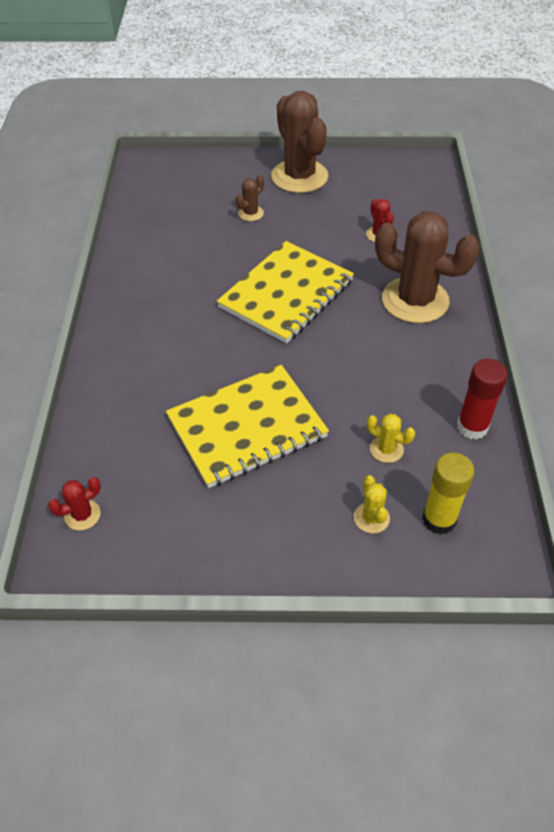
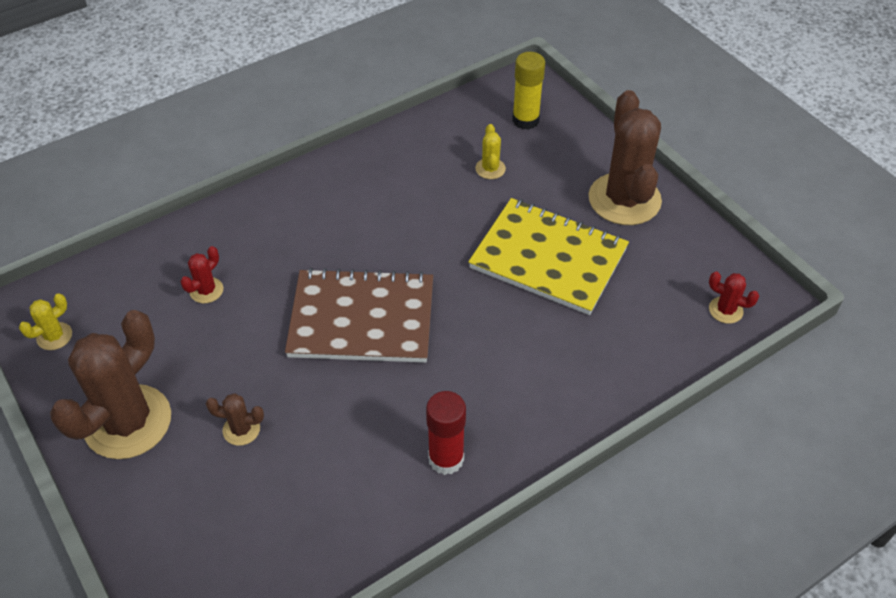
camera: 125 degrees left, 0 degrees up
yellow notebook [217,241,354,344] -> brown notebook [285,268,433,363]
yellow cactus [354,475,390,533] -> yellow cactus moved to [19,293,72,350]
brown cactus [375,211,480,323] -> brown cactus moved to [589,90,662,225]
red glue stick [457,359,508,440] -> red glue stick moved to [426,391,466,475]

